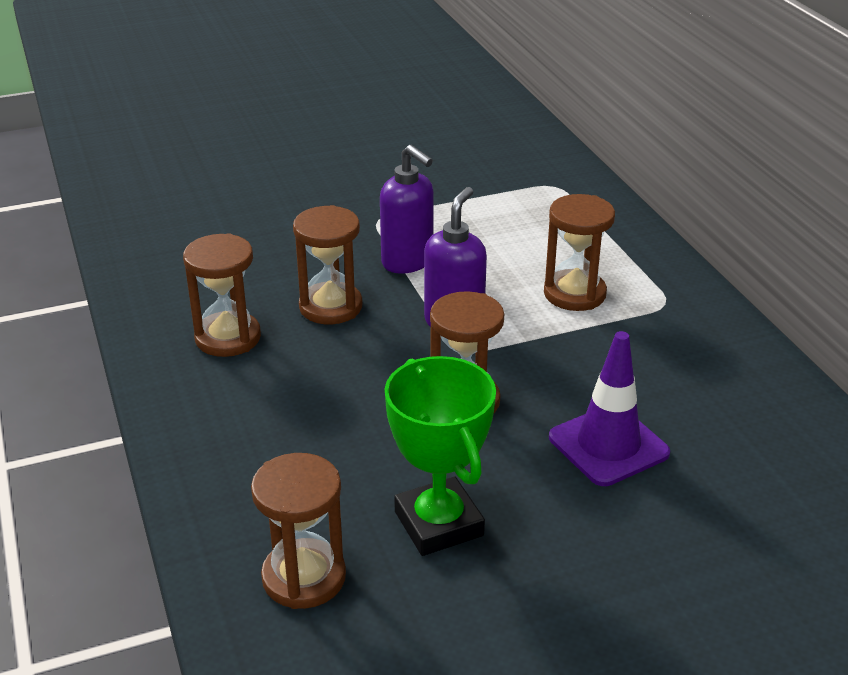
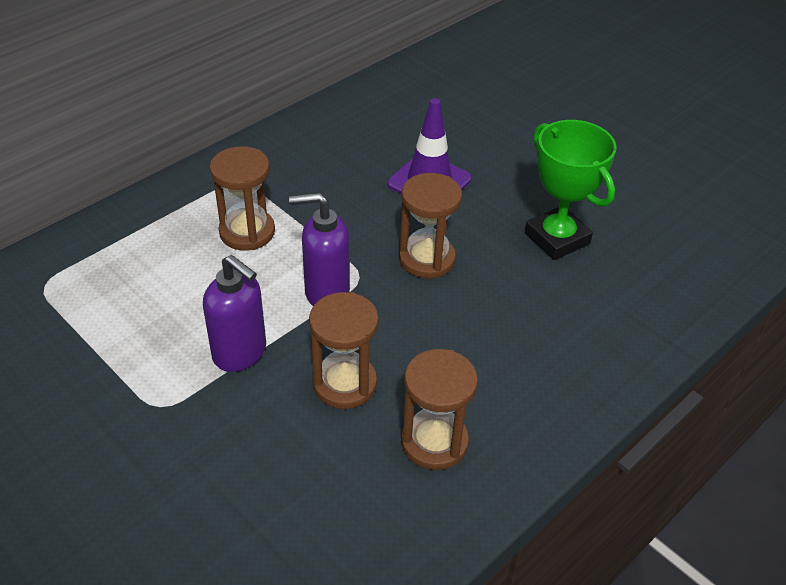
camera: 115 degrees left, 10 degrees up
brown hourglass [251,453,346,609] -> none
purple soap dispenser [380,145,434,274] -> purple soap dispenser turned 105 degrees clockwise [203,255,266,372]
green trophy [385,356,496,556] -> green trophy turned 75 degrees counterclockwise [525,120,617,260]

